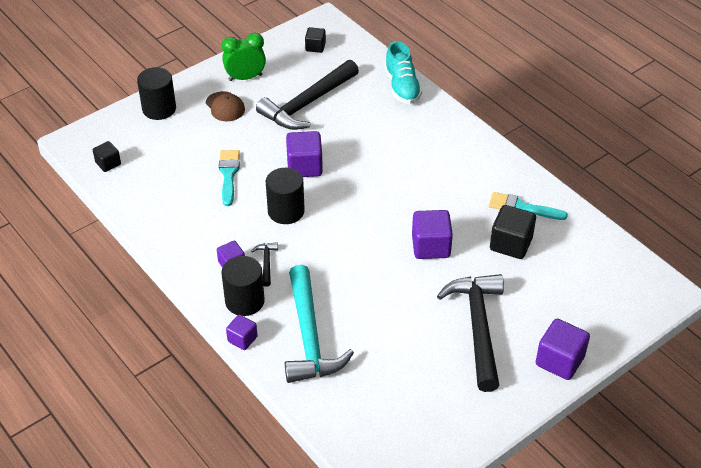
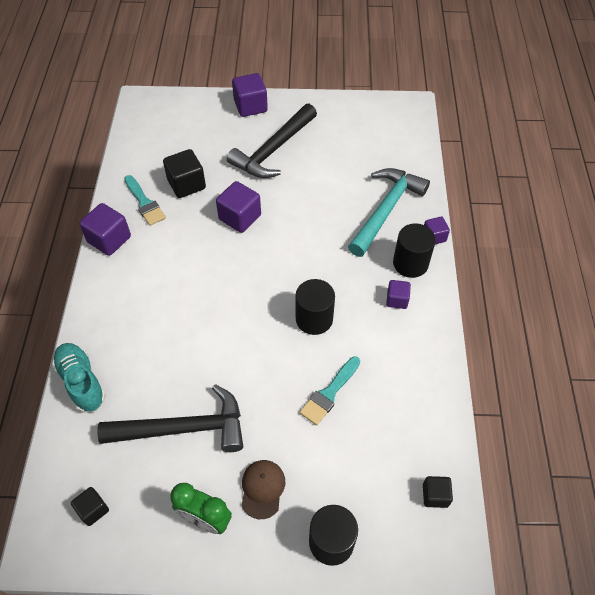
camera: 140 degrees left, 10 degrees up
black hammer [252,242,278,287] -> none
purple cube [286,131,323,177] -> purple cube moved to [79,203,131,256]
turquoise shoe [385,41,422,104] -> turquoise shoe turned 60 degrees counterclockwise [52,343,106,413]

